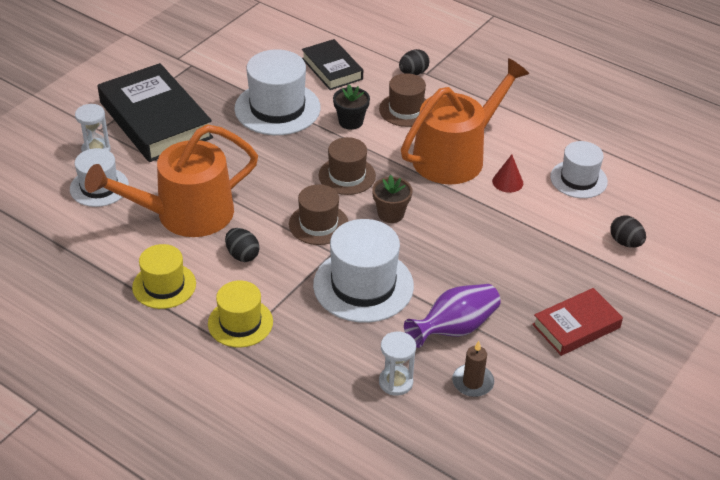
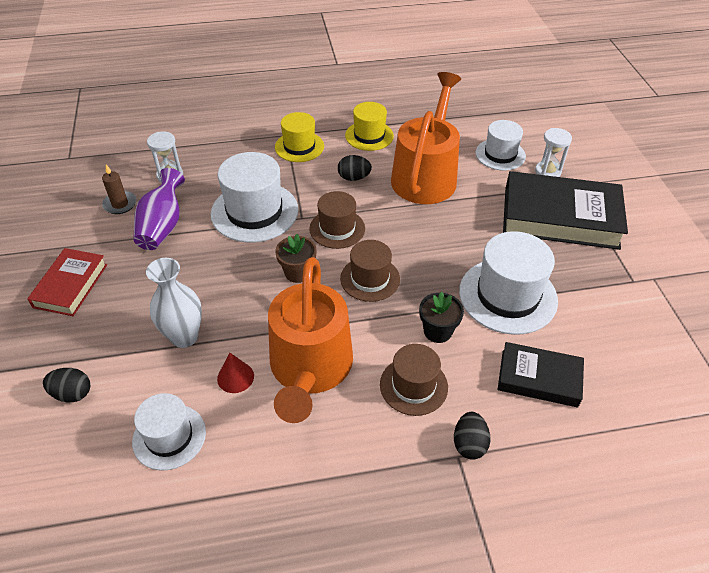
camera: 135 degrees right, 5 degrees up
none -> white vase [146,258,202,348]

